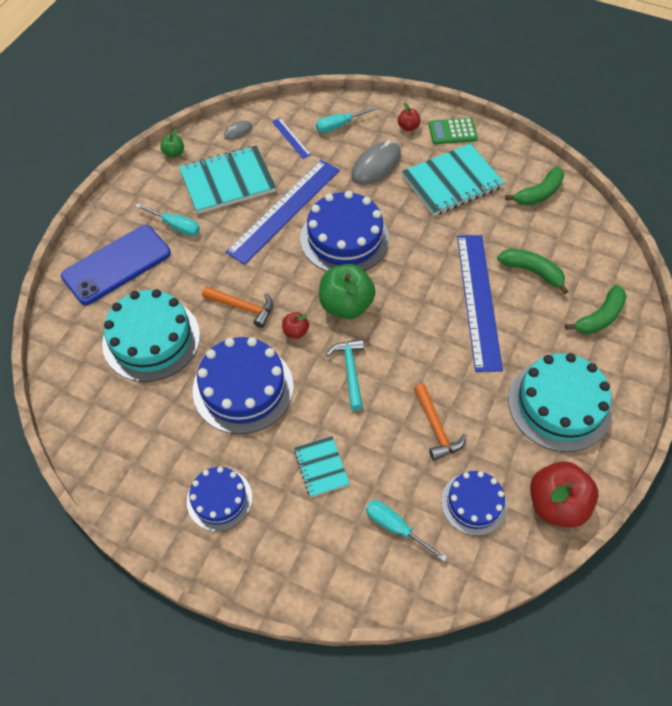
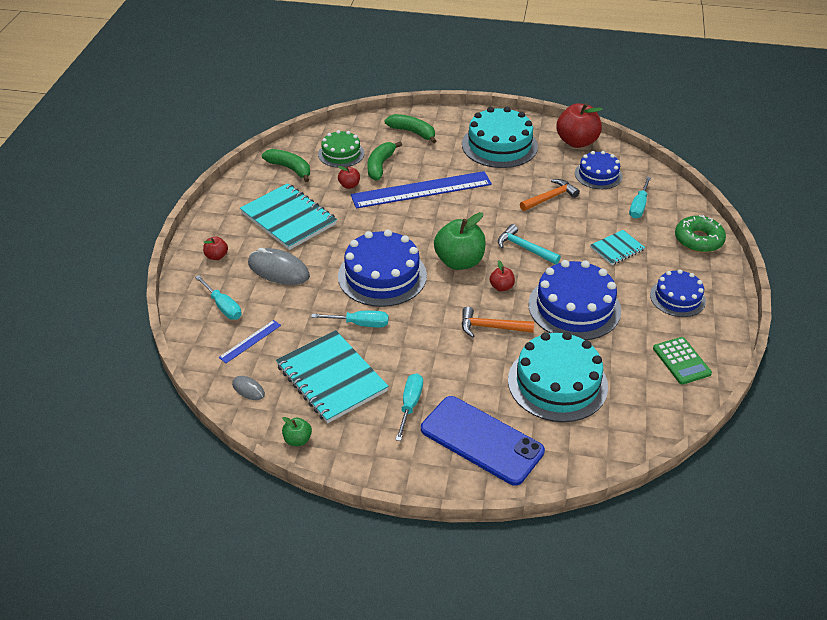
camera: 105 degrees left, 15 degrees down
orange hammer [202,286,273,328] -> orange hammer turned 90 degrees counterclockwise [462,307,534,337]
blue ruler [226,160,340,265] -> turquoise screwdriver [311,311,389,327]
turquoise hammer [326,339,364,410] -> turquoise hammer turned 60 degrees clockwise [498,224,561,265]
green calculator [428,118,478,144] -> green calculator moved to [653,337,712,385]
none -> green cake [318,130,364,168]
none -> red apple [338,166,360,189]
none -> green donut [675,215,726,253]

